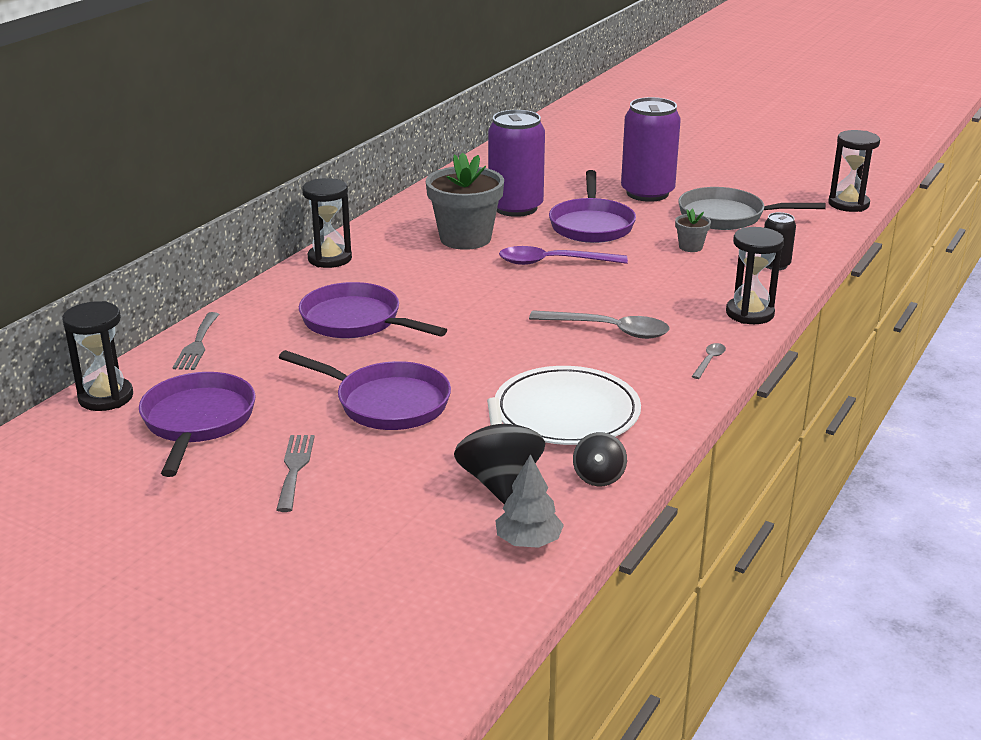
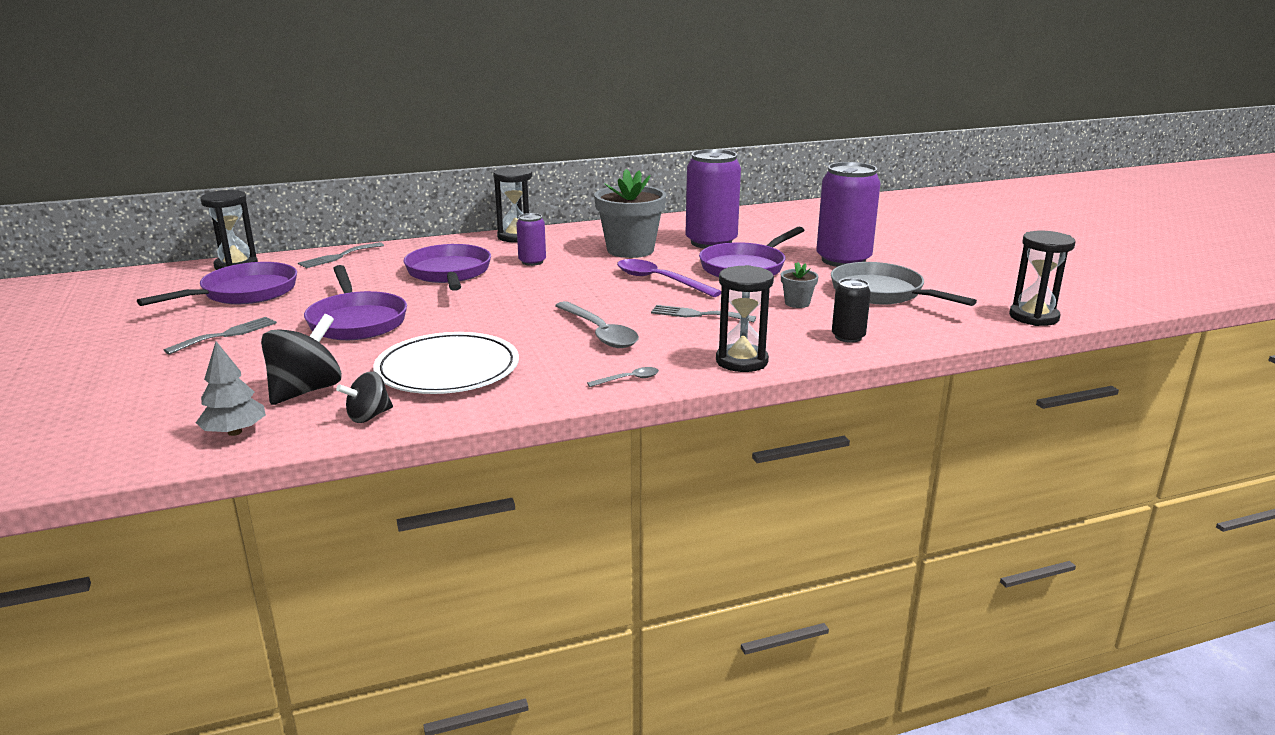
camera: 40 degrees right, 5 degrees down
none -> purple can [516,213,546,266]
none -> grey fork [651,305,756,322]

